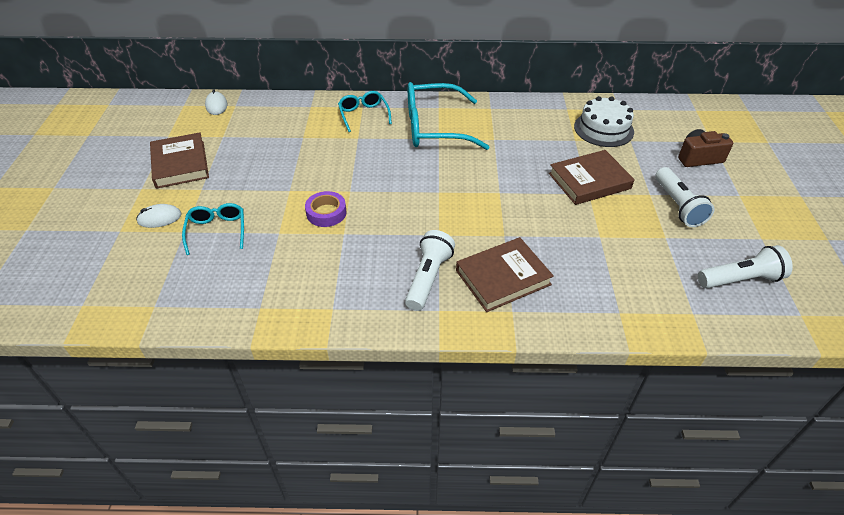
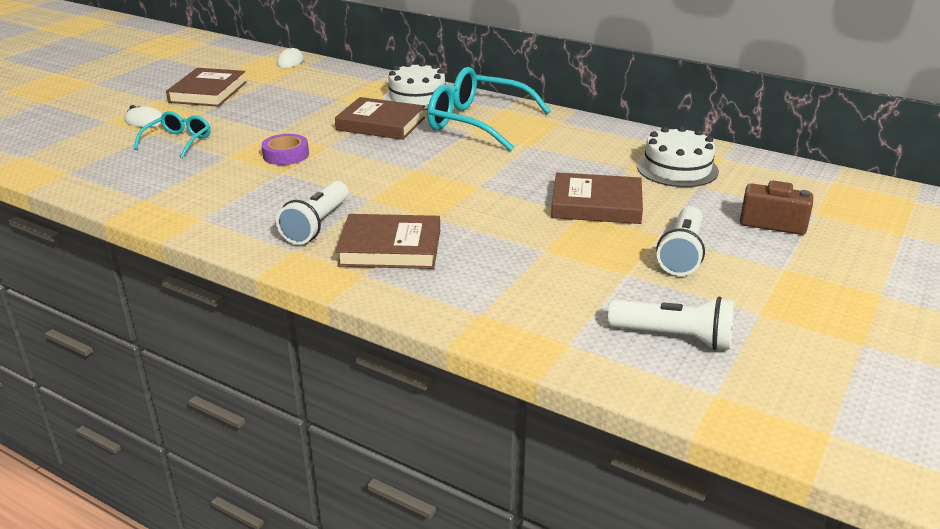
camera: 30 degrees right, 15 degrees down
turquoise glasses [338,91,392,132] -> white cake [383,62,446,110]
white flashlight [405,230,455,311] -> white flashlight turned 150 degrees clockwise [276,181,348,245]
none -> brown book [335,97,425,140]

